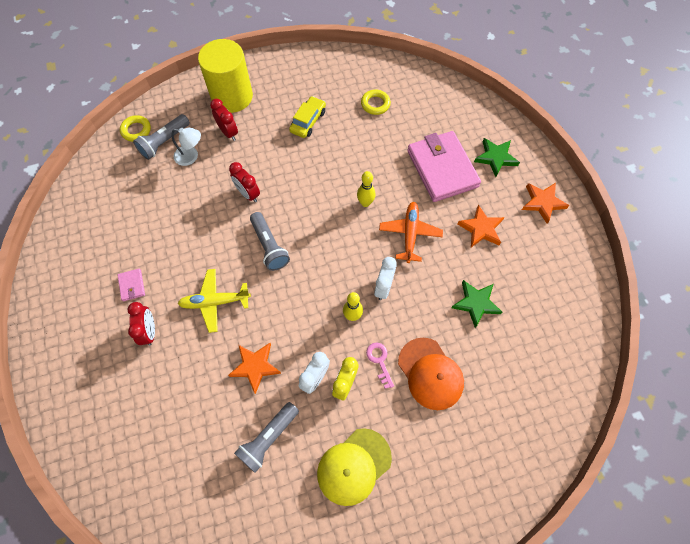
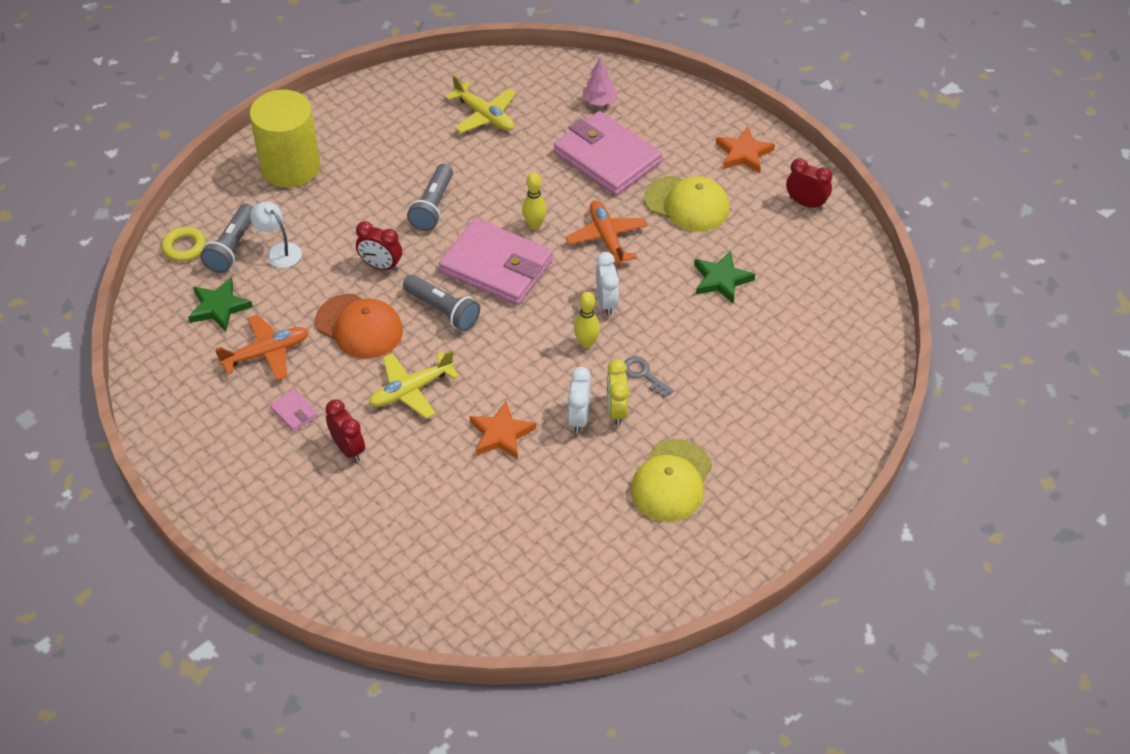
camera: 25 degrees left, 15 degrees down
white lamp [171,128,201,166] -> white lamp turned 120 degrees counterclockwise [250,201,302,268]
red clock [210,99,238,141] -> red clock moved to [786,158,832,210]
grey flashlight [234,402,299,473] -> grey flashlight moved to [407,164,453,231]
yellow car [289,96,326,138] -> none
yellow ring [361,89,391,115] -> yellow plane [445,75,516,133]
pink key [366,343,394,389] -> grey key [624,356,673,398]
orange cap [398,338,464,410] -> orange cap moved to [315,294,403,359]
orange star [457,205,504,247] -> yellow cap [644,176,730,232]
green star [474,138,520,177] -> green star moved to [188,277,253,331]
none -> orange plane [215,314,309,381]
none -> pink wallet [439,218,553,305]
none -> pink tree [583,57,617,106]

